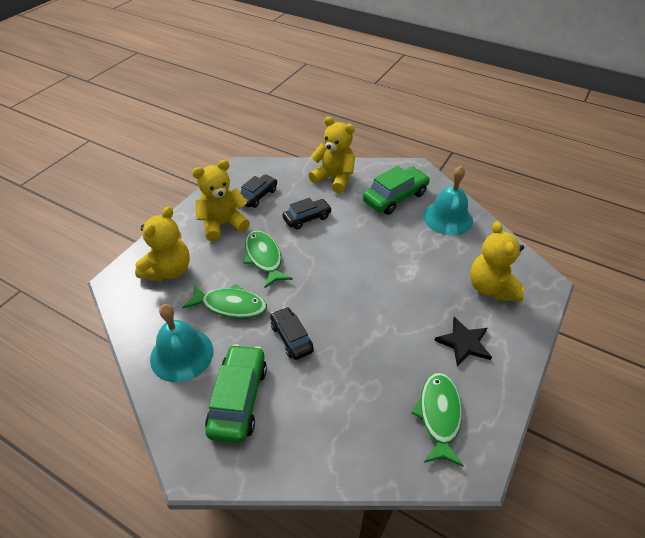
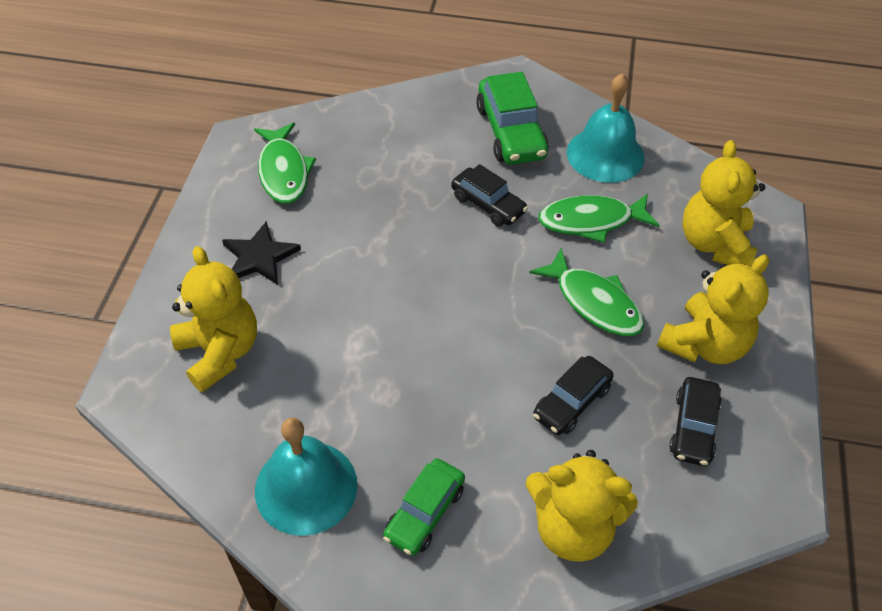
camera: 160 degrees right, 5 degrees up
green car [363,166,430,215] -> green car [383,458,465,556], size x0.65

